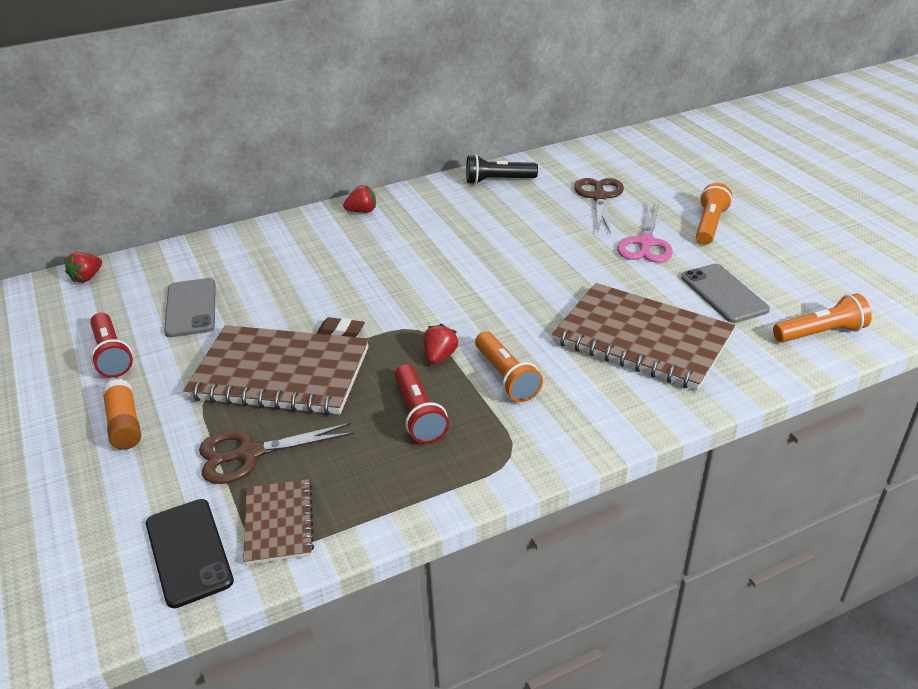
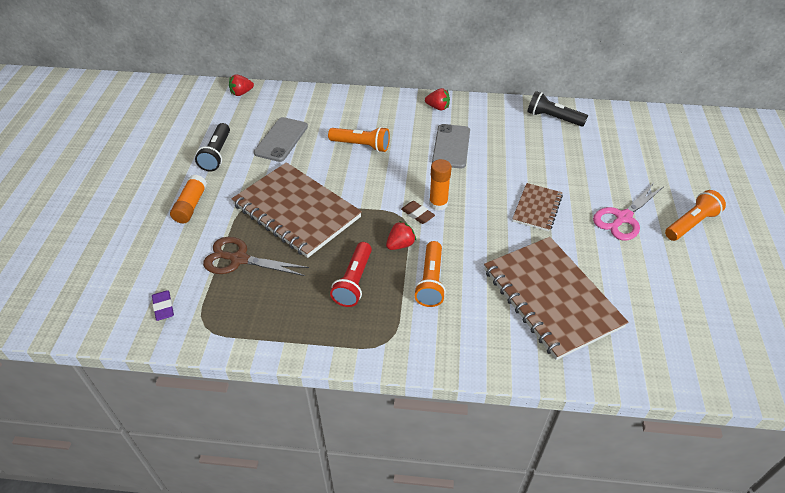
camera: 30 degrees right, 10 degrees up
red flashlight [90,313,133,378] -> black flashlight [195,123,230,171]
black phone [146,499,234,608] -> purple eraser [152,290,174,321]
brown notebook [243,479,314,565] -> brown notebook moved to [512,183,563,231]
brown eraser [317,317,365,337] -> brown eraser moved to [401,201,435,224]
brown scissors [574,178,624,234] -> none
grey phone [681,264,770,323] -> grey phone moved to [432,124,470,169]
orange flashlight [773,294,872,343] -> orange flashlight moved to [328,127,390,152]
none -> orange glue stick [429,159,452,211]

